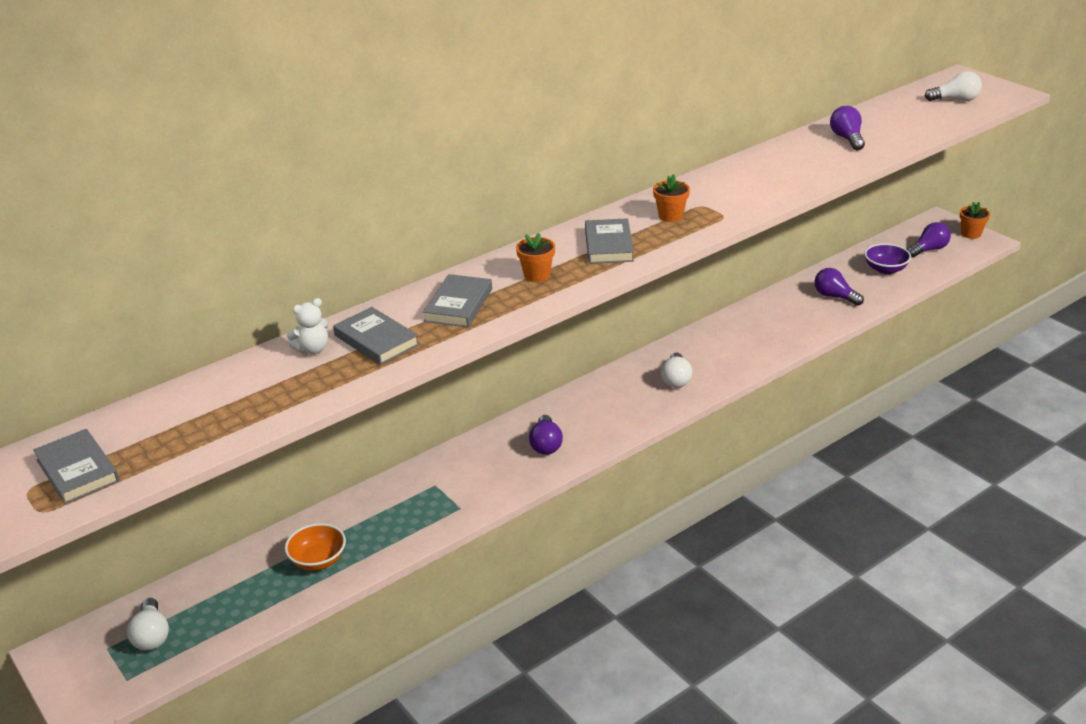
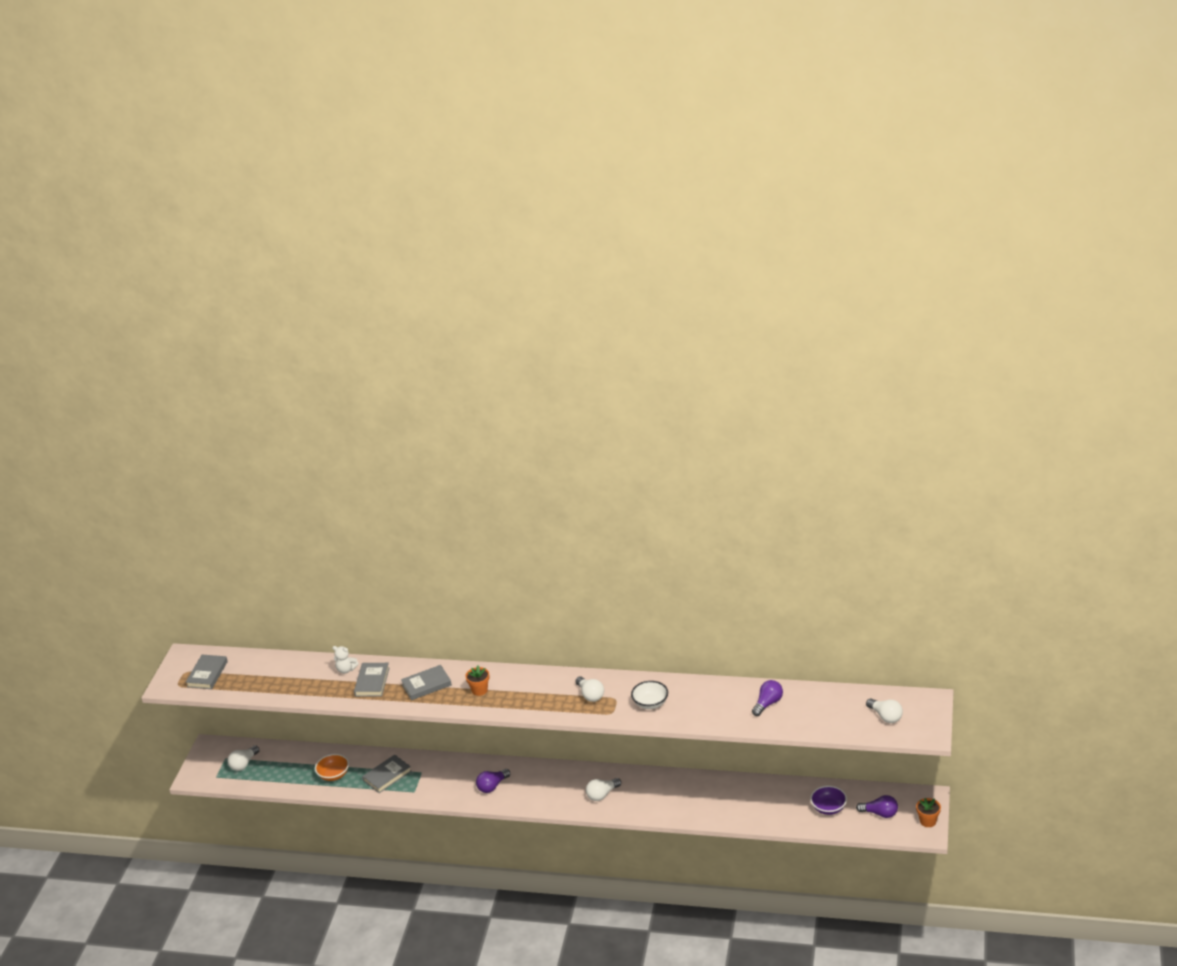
camera: 50 degrees right, 0 degrees up
grey book [585,218,634,264] -> grey book moved to [362,754,411,793]
orange flower pot [653,174,690,222] -> white light bulb [575,676,604,702]
purple light bulb [815,268,864,306] -> none
none -> white bowl [631,681,668,709]

